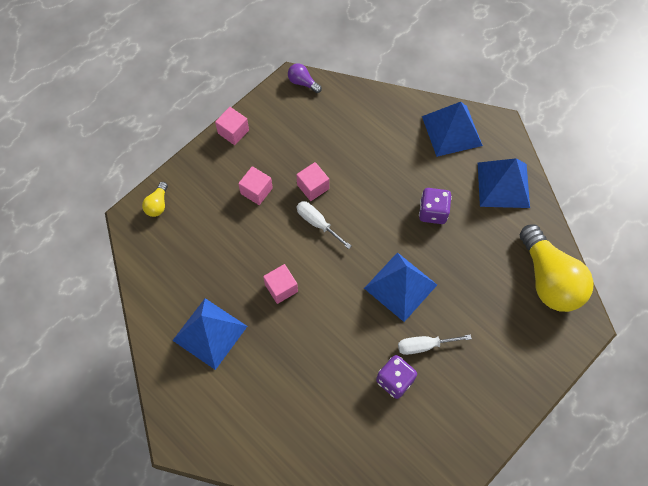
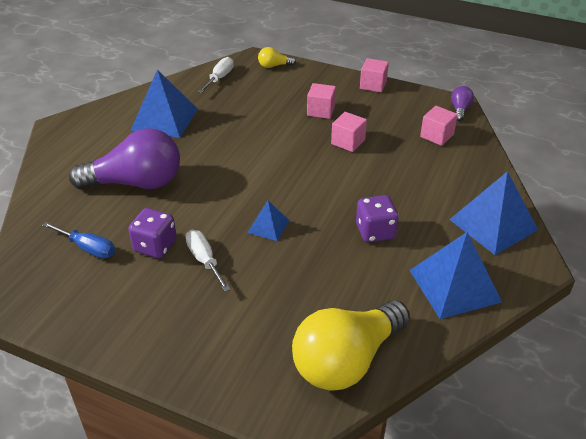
camera: 70 degrees right, 25 degrees down
pink cube [263,264,298,304] -> pink cube moved to [420,106,458,146]
white screwdriver [297,201,351,249] -> white screwdriver moved to [198,57,234,93]
blue pyramid [364,252,437,322] -> blue pyramid [248,200,289,241], size x0.52
none -> blue screwdriver [42,222,115,258]
none -> purple light bulb [69,128,180,190]

